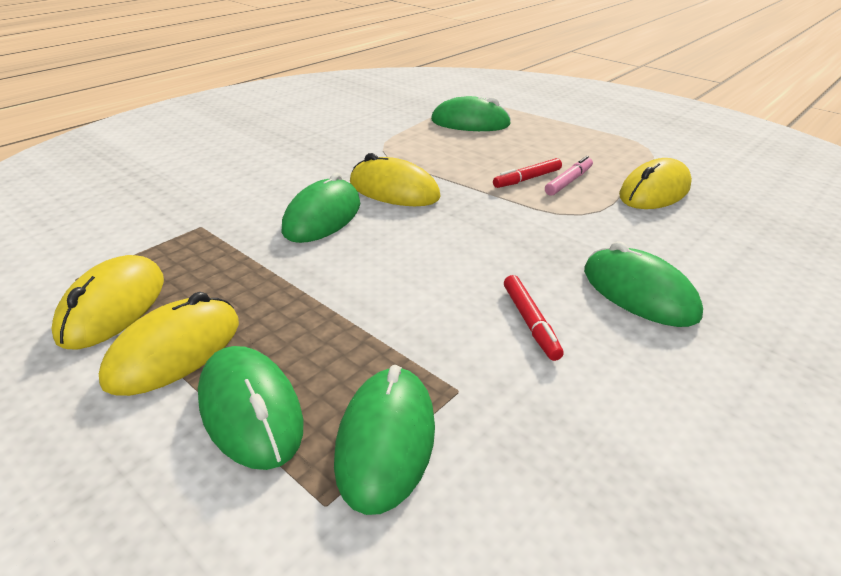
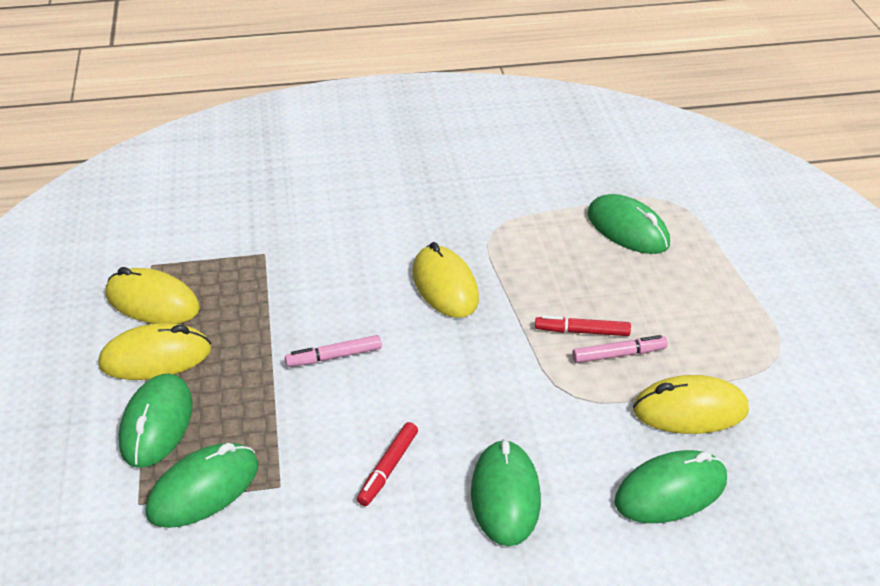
camera: 40 degrees right, 5 degrees up
yellow mouse [51,255,164,349] -> yellow mouse turned 60 degrees clockwise [106,267,200,324]
green mouse [282,172,360,243] -> green mouse moved to [615,450,727,523]
none -> pink marker [285,335,382,367]

